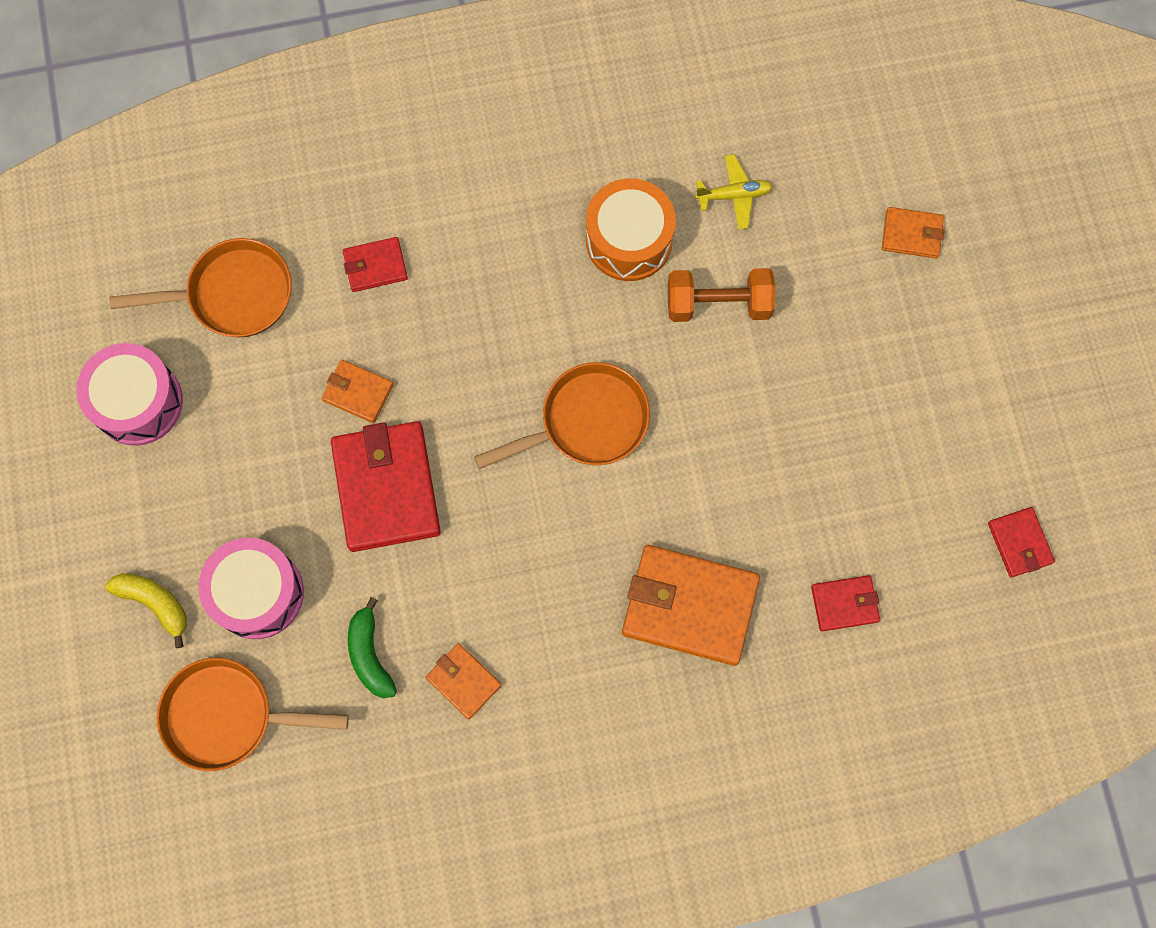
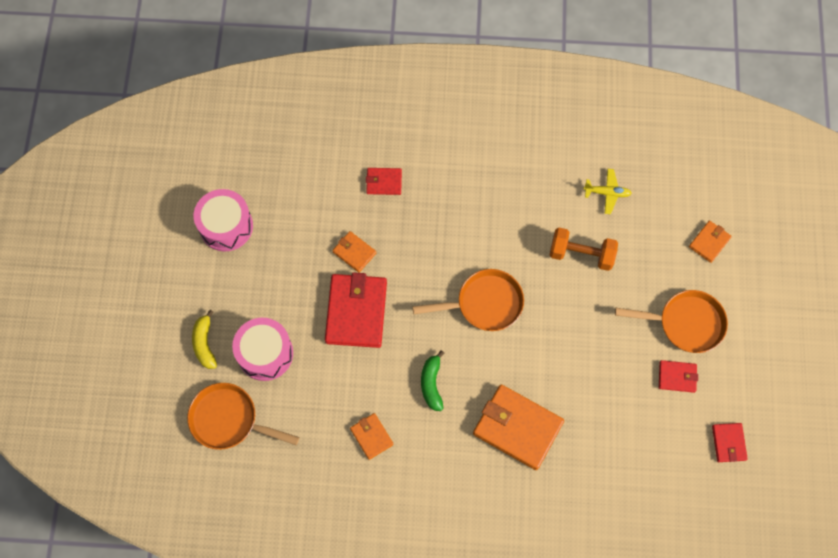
camera: 15 degrees right, 5 degrees down
yellow banana [105,573,187,648] -> yellow banana turned 150 degrees counterclockwise [192,310,217,369]
orange pan [109,238,292,337] -> orange pan moved to [615,290,728,353]
green banana [348,597,397,698] -> green banana moved to [421,350,445,411]
orange drum [586,178,676,281] -> none
red wallet [811,575,880,632] -> red wallet moved to [659,360,698,393]
orange wallet [882,207,945,258] -> orange wallet turned 75 degrees counterclockwise [689,220,732,263]

